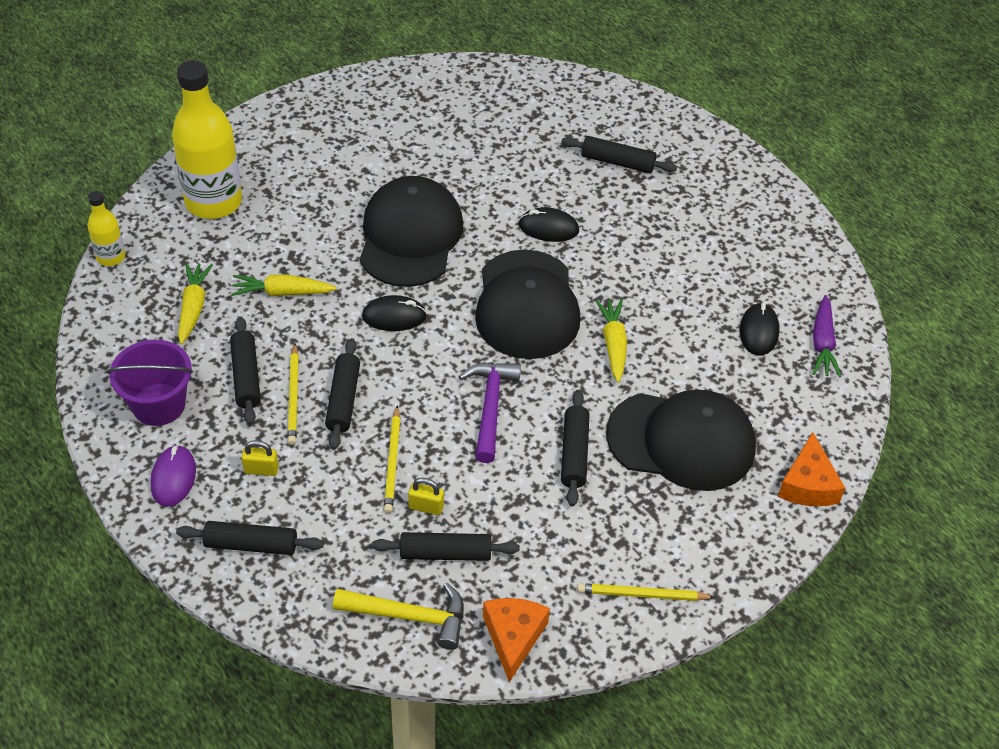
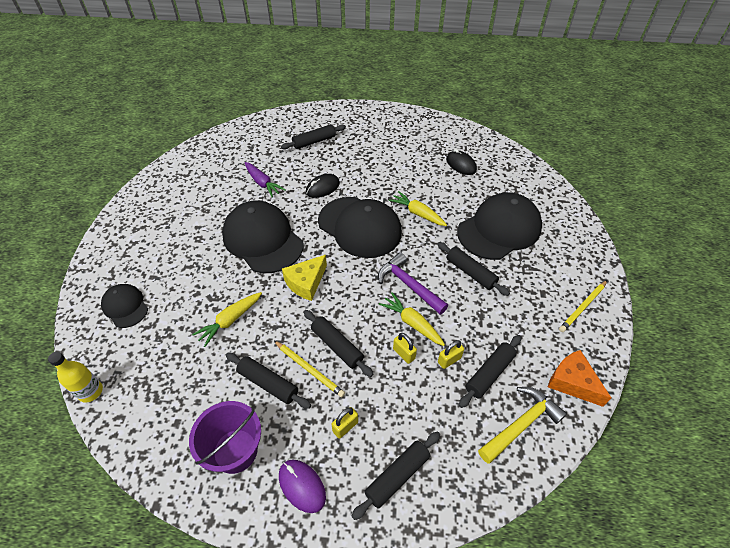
camera: 45 degrees left, 0 degrees up
yellow bottle [172,60,242,219] -> black cap [101,284,148,328]
yellow carrot [178,263,213,344] -> yellow carrot moved to [379,292,445,346]
black mouse [362,295,427,331] -> yellow cheese [282,255,327,301]
yellow pencil [384,405,400,514] -> yellow padlock [393,333,417,364]
orange cheese [778,432,845,506] -> none
purple carrot [813,295,841,378] -> purple carrot moved to [245,162,286,198]

